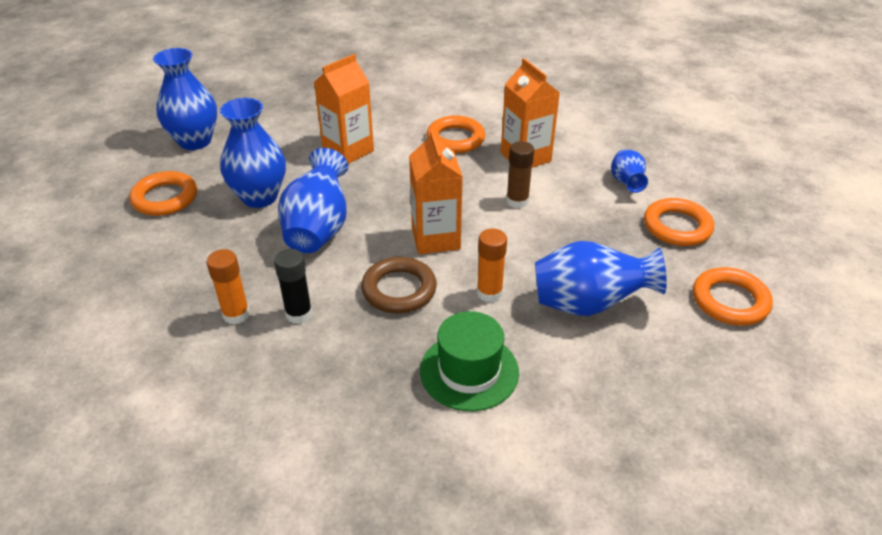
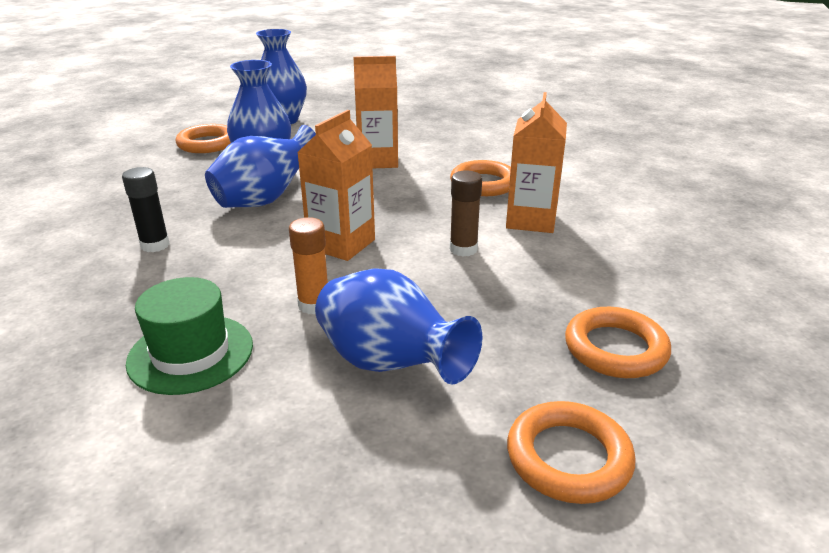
camera: 40 degrees right, 10 degrees down
orange glue stick [206,249,250,324] -> none
brown ring [361,257,437,313] -> none
blue vase [611,150,648,193] -> none

